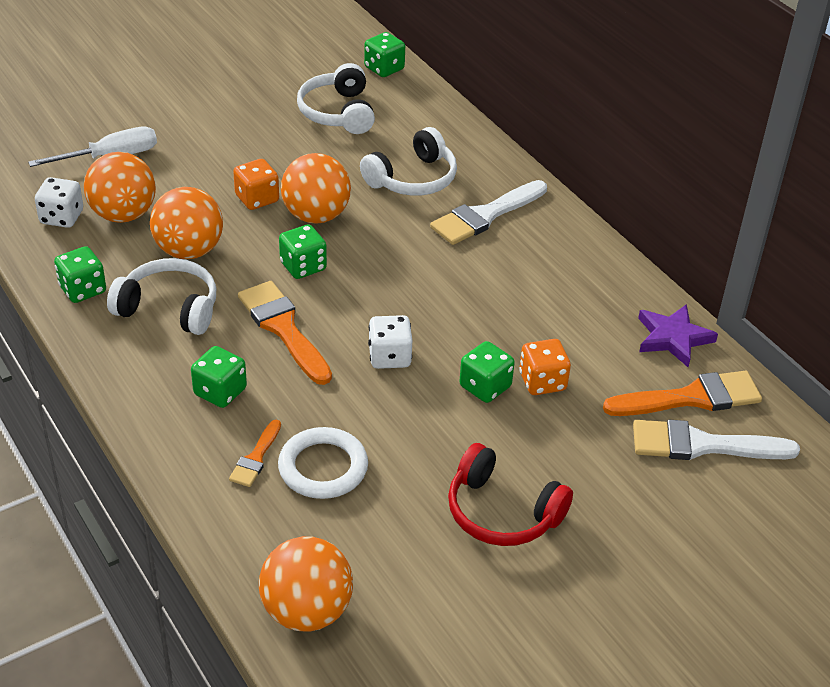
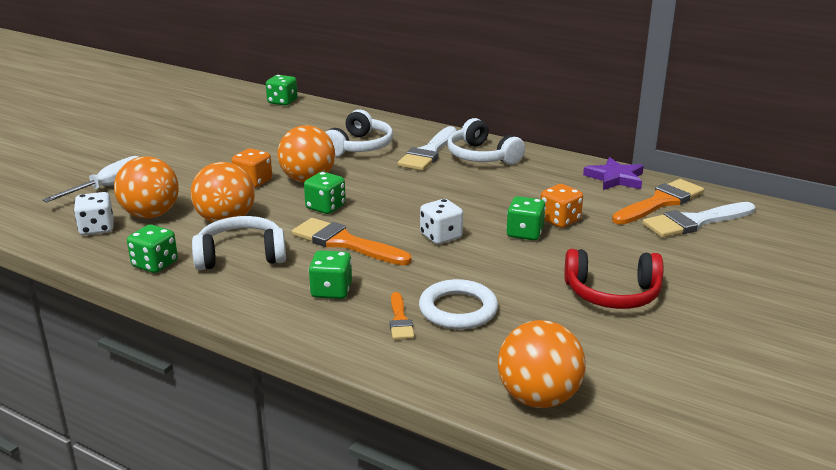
camera: 25 degrees left, 15 degrees down
white headphones [297,63,375,134] -> white headphones moved to [448,118,525,165]

